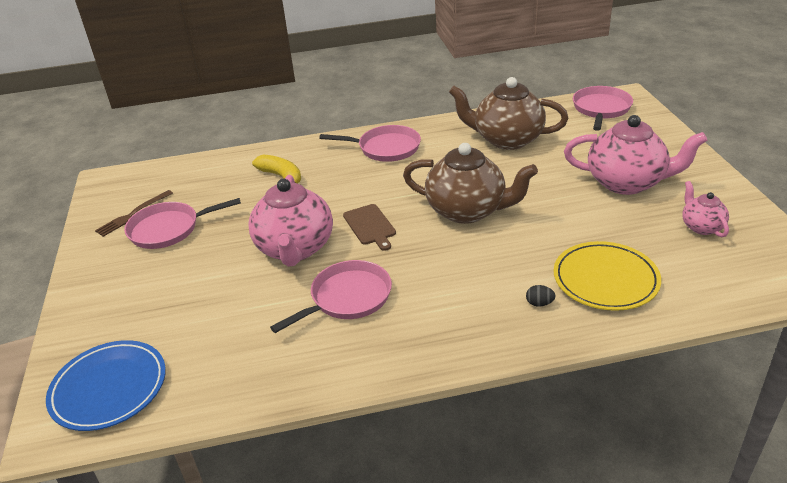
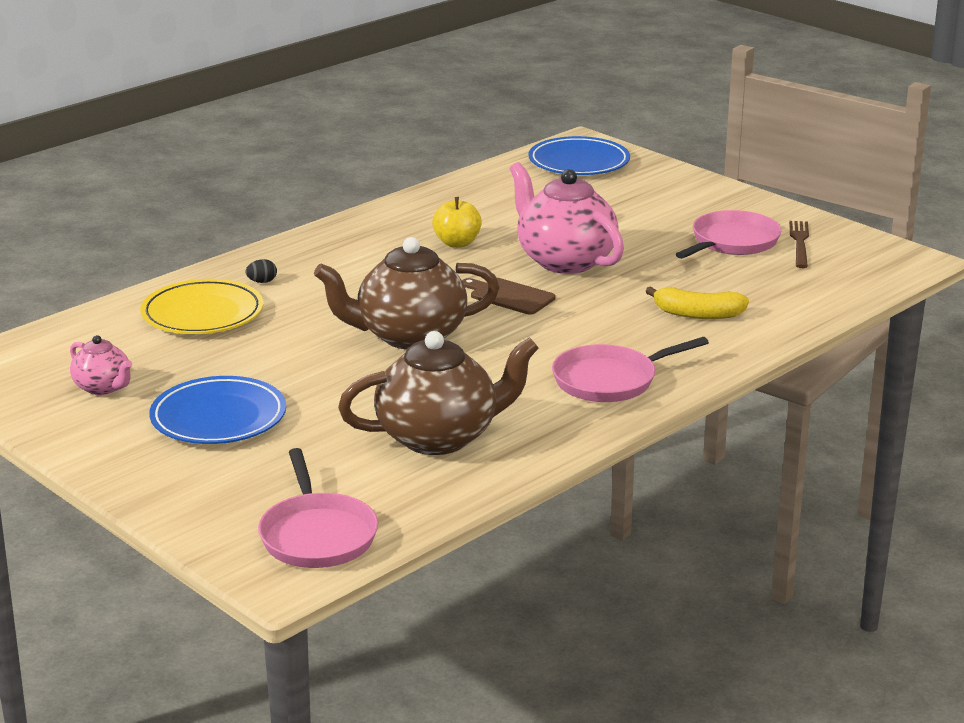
camera: 145 degrees right, 10 degrees down
pink pan [270,260,392,333] -> yellow apple [432,197,482,248]
pink teapot [564,115,708,195] -> blue plate [149,376,286,444]

